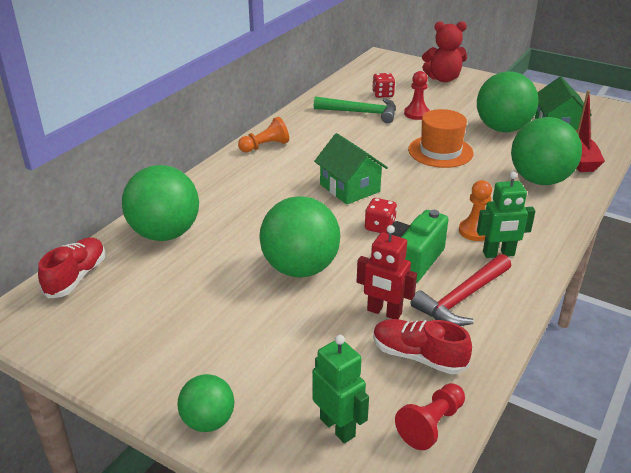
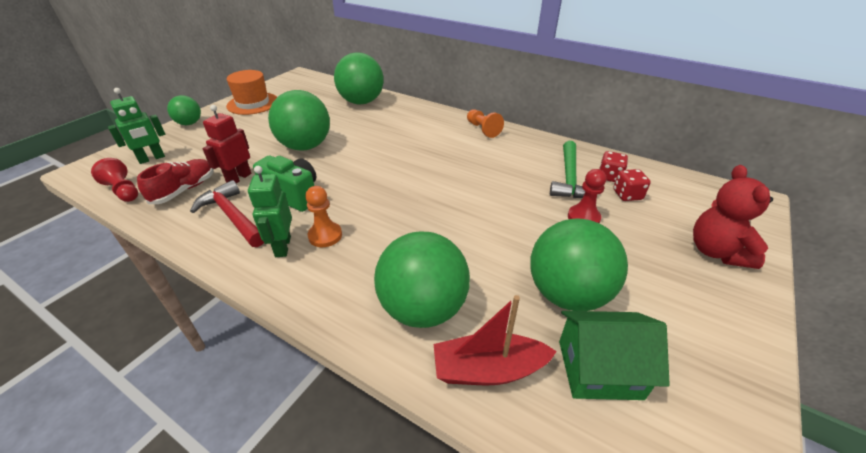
camera: 90 degrees right, 5 degrees up
red shoe [38,237,106,299] -> none
green house [314,133,388,205] -> none
red dice [365,198,397,233] -> red dice moved to [599,151,628,182]
orange hat [408,109,473,168] -> orange hat moved to [226,70,277,115]

